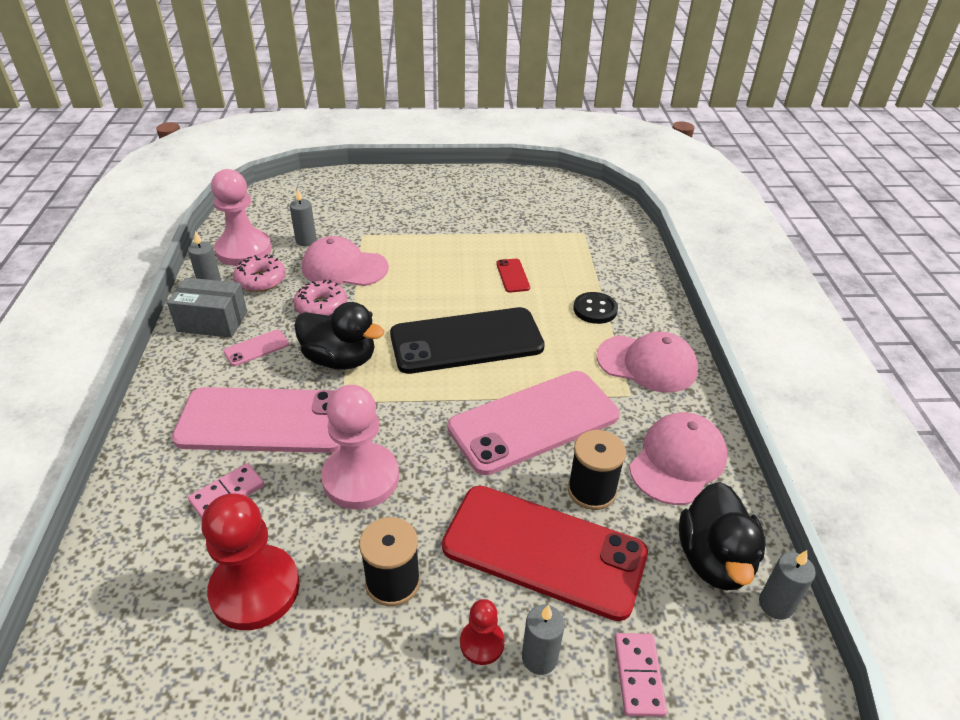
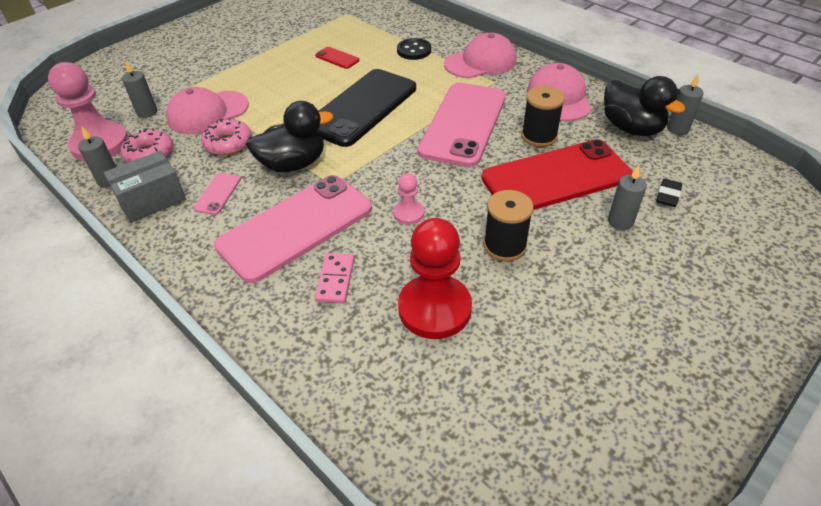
camera: 40 degrees left, 5 degrees up
pink pawn [321,385,399,509] -> pink pawn [393,173,424,225], size x0.49
red pawn [460,599,505,665] -> none
pink domino [614,633,667,717] -> black eraser [656,179,682,207]

